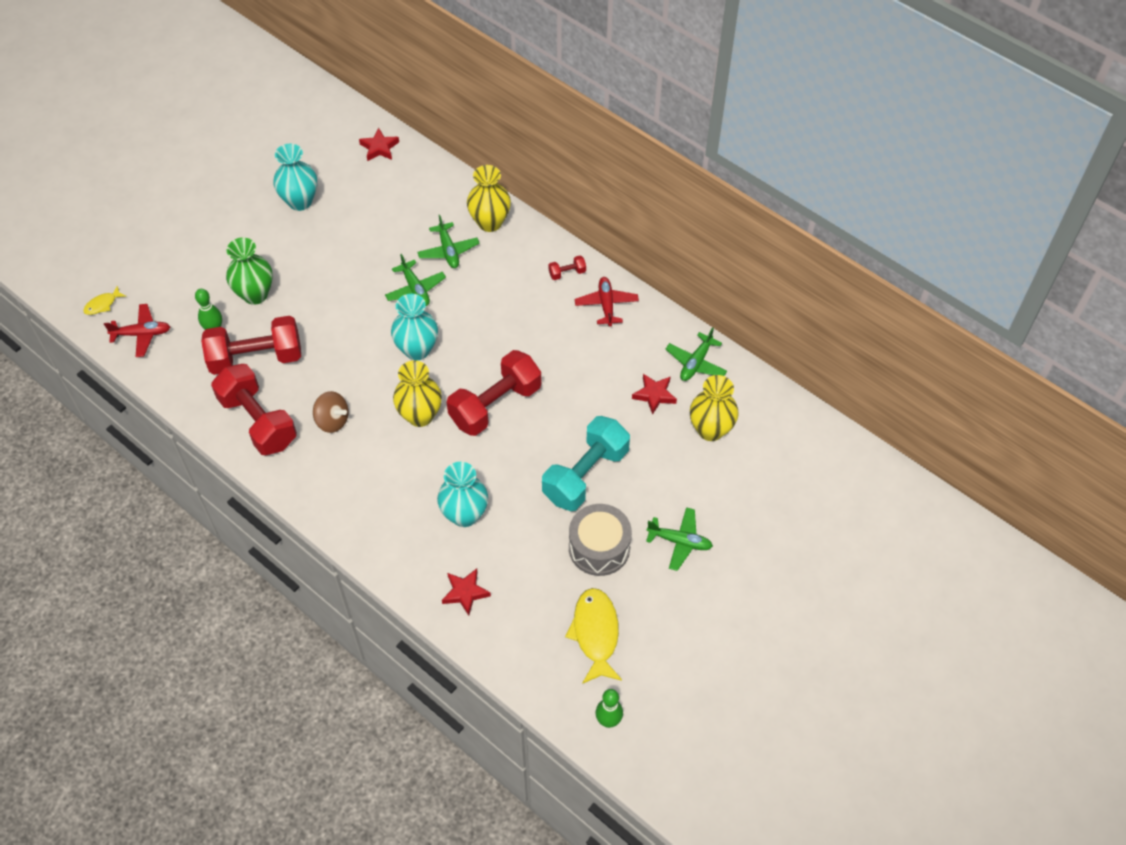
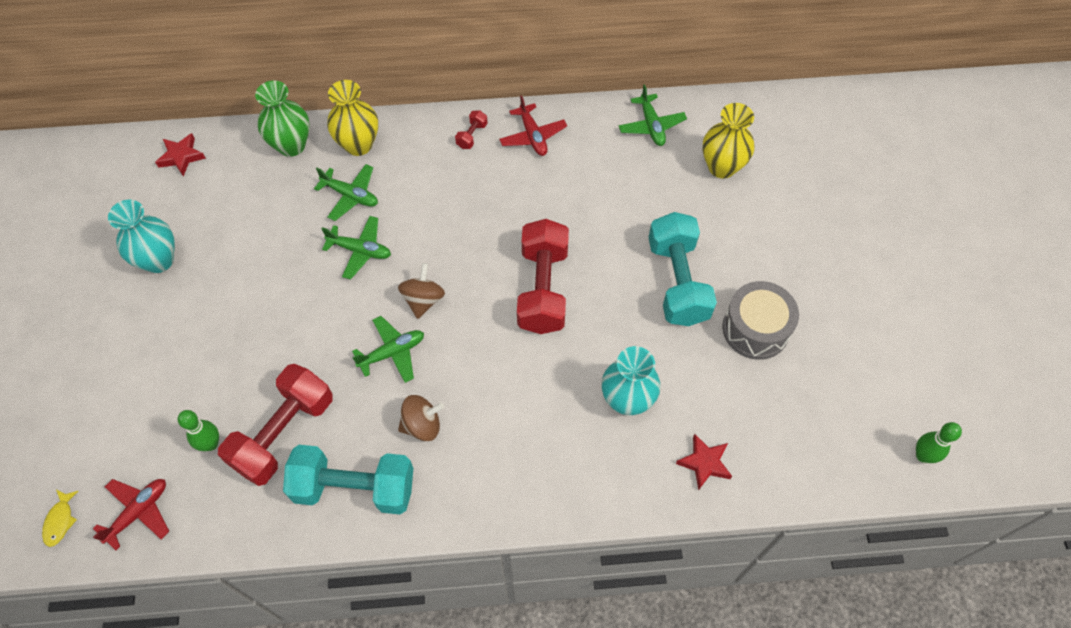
camera: 45 degrees left, 5 degrees up
red dumbbell [211,364,297,455] -> turquoise dumbbell [283,445,413,515]
green vase [226,237,273,305] -> green vase moved to [255,80,310,157]
turquoise vase [391,294,438,360] -> brown spinning top [398,263,445,319]
yellow vase [393,360,442,427] -> none
yellow fish [565,588,622,684] -> none
red plane [575,277,639,326] -> red plane turned 150 degrees counterclockwise [499,95,567,156]
red star [632,374,677,415] -> none
green plane [646,507,713,571] -> green plane moved to [352,316,424,383]

